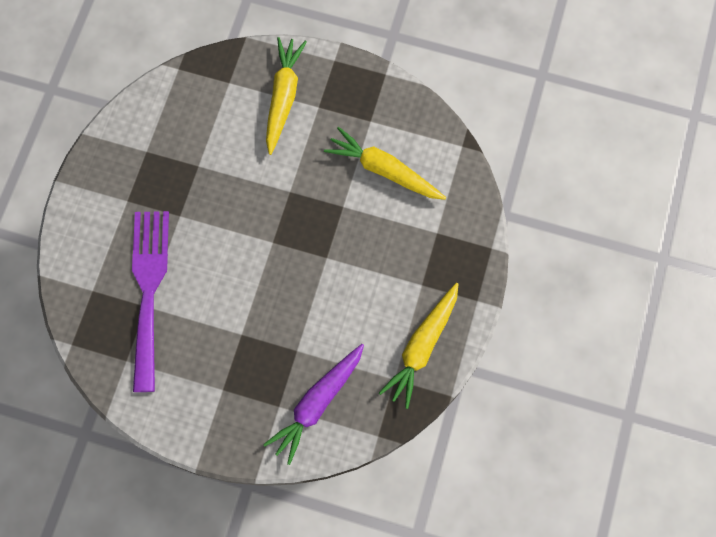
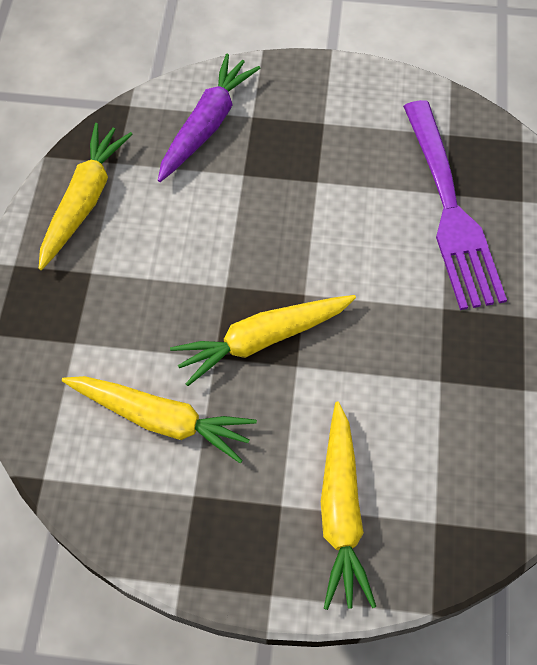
camera: 170 degrees right, 10 degrees down
none -> yellow carrot [170,295,356,386]

